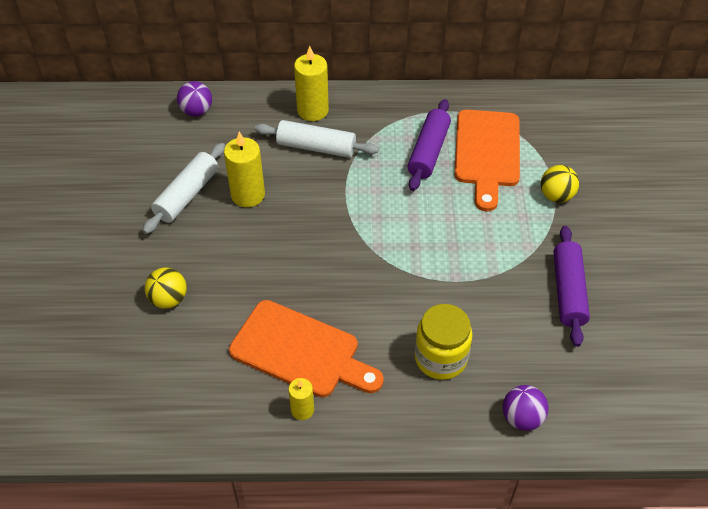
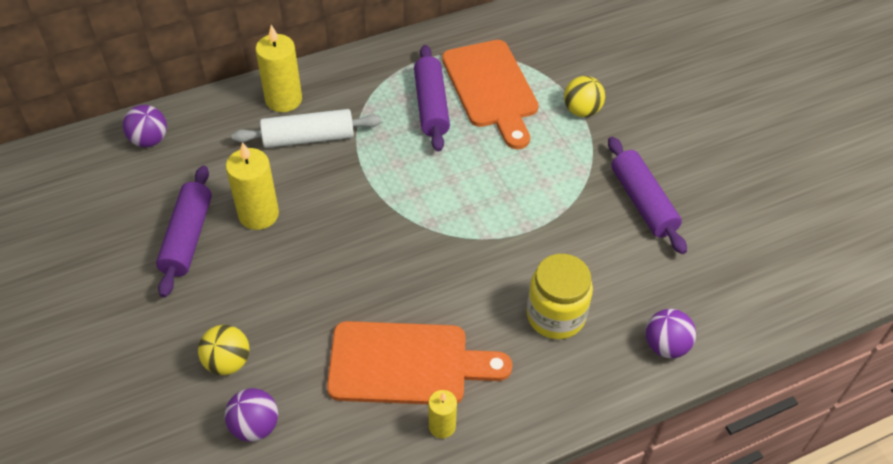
camera: 25 degrees left, 0 degrees up
white rolling pin [143,143,225,234] -> purple rolling pin [156,165,212,298]
none -> purple ball [225,388,278,442]

